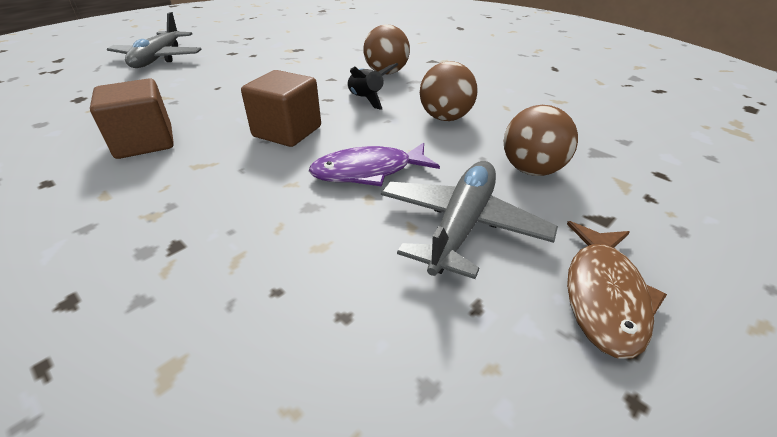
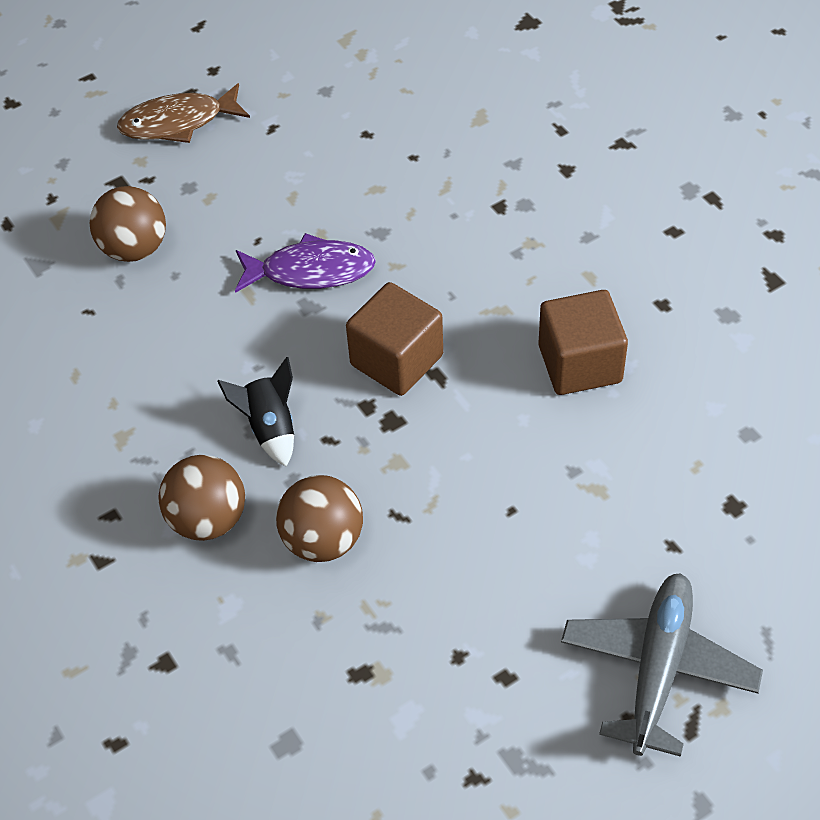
camera: 165 degrees left, 15 degrees up
grey plane [381,161,558,279] -> none
brown ball [420,61,477,121] -> brown ball moved to [276,475,363,562]
brown fish [567,221,667,359] -> brown fish turned 135 degrees counterclockwise [117,83,250,143]

